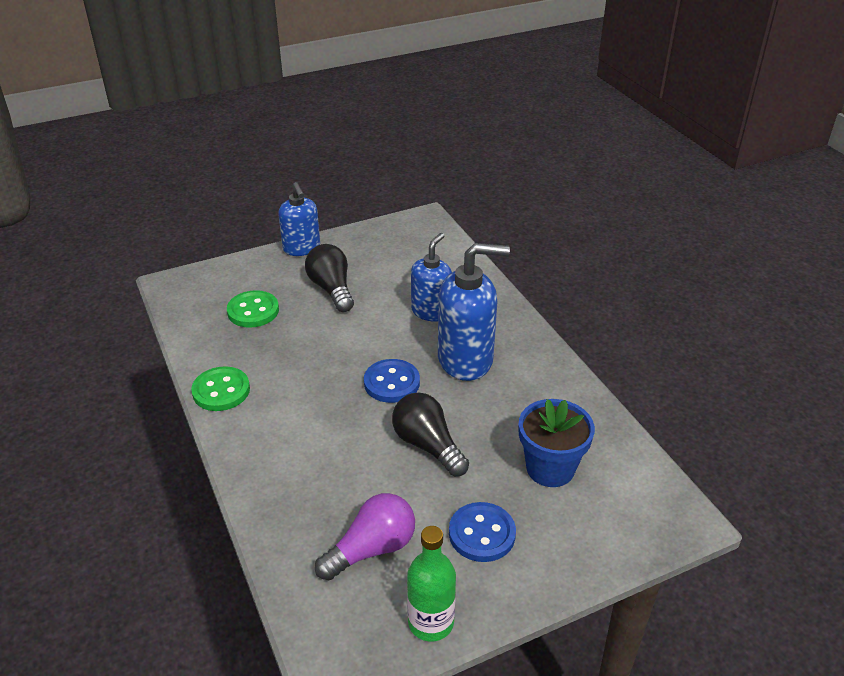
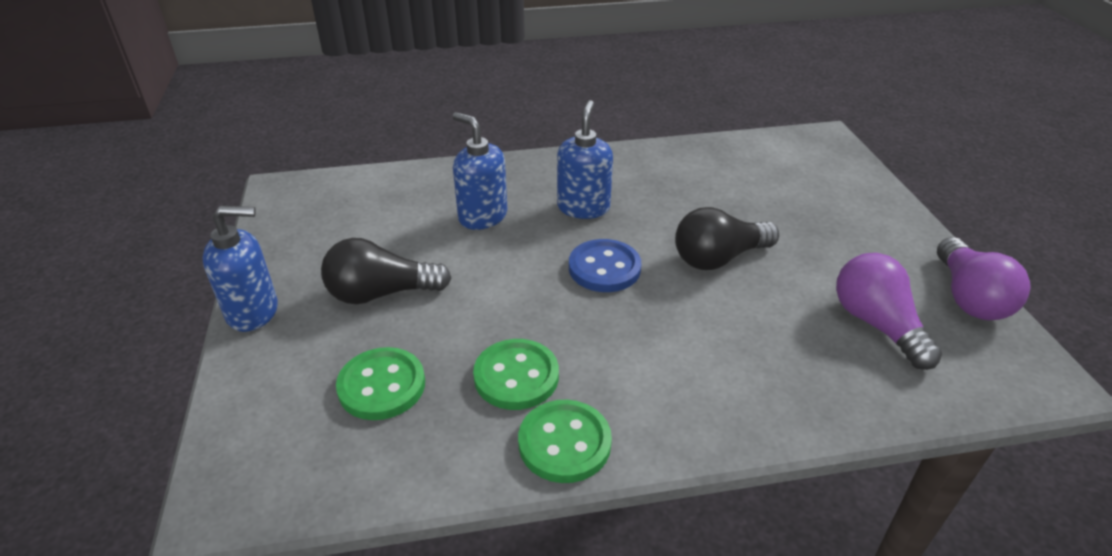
camera: 75 degrees left, 0 degrees up
green bottle [407,526,456,641] -> purple light bulb [937,237,1031,320]
blue soap dispenser [438,243,510,381] -> blue soap dispenser [557,100,613,219], size x0.64
blue button [449,502,516,562] -> none
blue flower pot [519,399,595,487] -> none
none -> green button [473,339,559,410]

